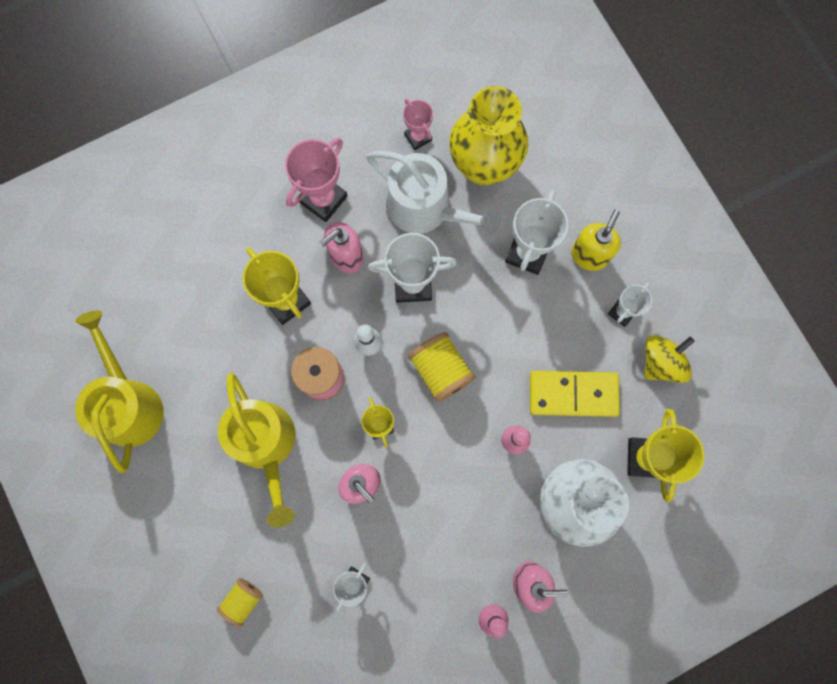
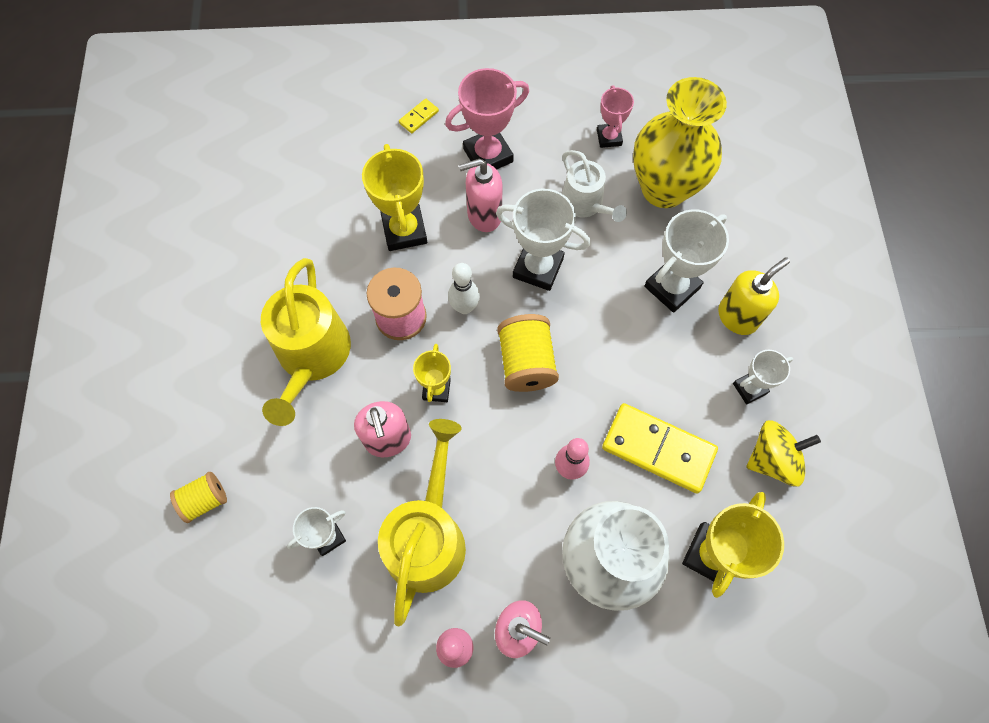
camera: 25 degrees right, 10 degrees down
yellow watering can [75,311,164,473] -> yellow watering can moved to [378,419,466,626]
white watering can [367,151,501,236] -> white watering can [562,150,627,222], size x0.60
none -> yellow domino [399,99,439,133]

